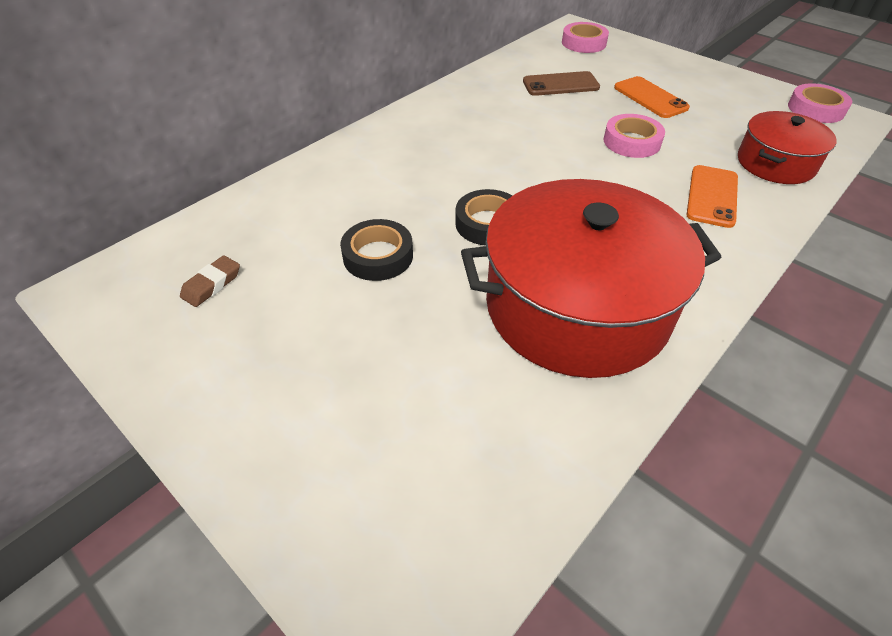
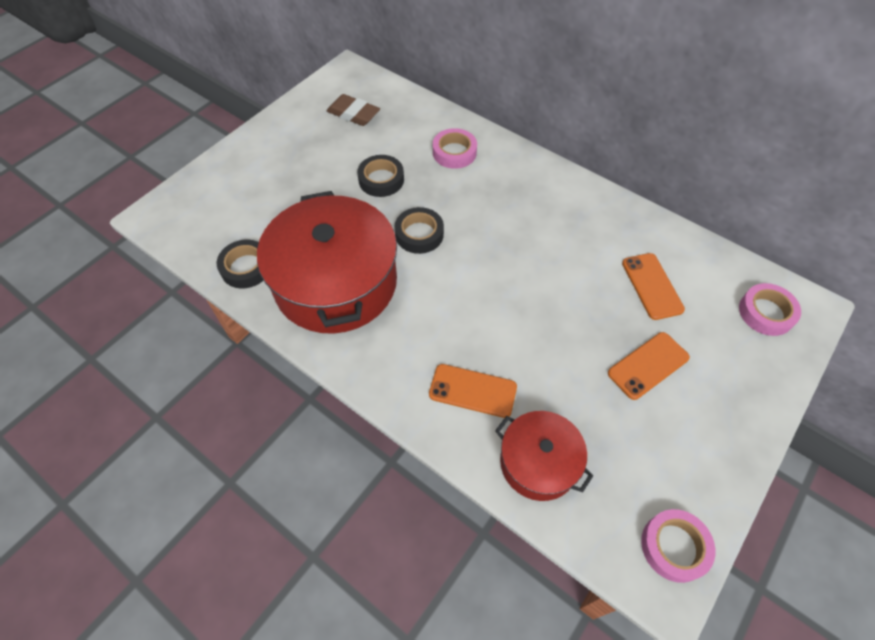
camera: 85 degrees right, 10 degrees up
brown eraser [180,255,240,307] -> brown eraser [327,94,380,126], size x1.53
brown phone [523,71,600,96] -> orange phone [622,253,685,320]
pink tape [604,114,665,158] -> pink tape moved to [433,128,477,169]
none -> black tape [217,240,264,288]

